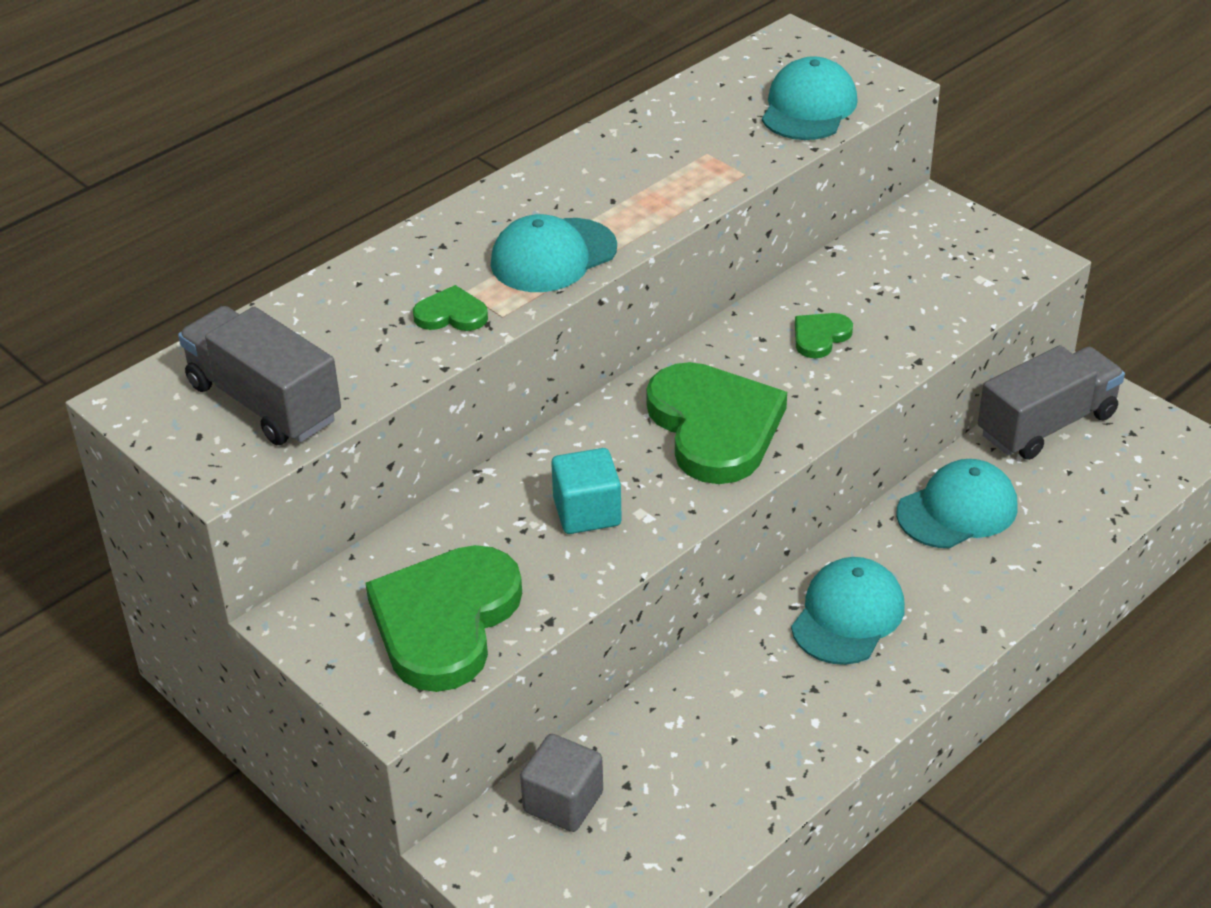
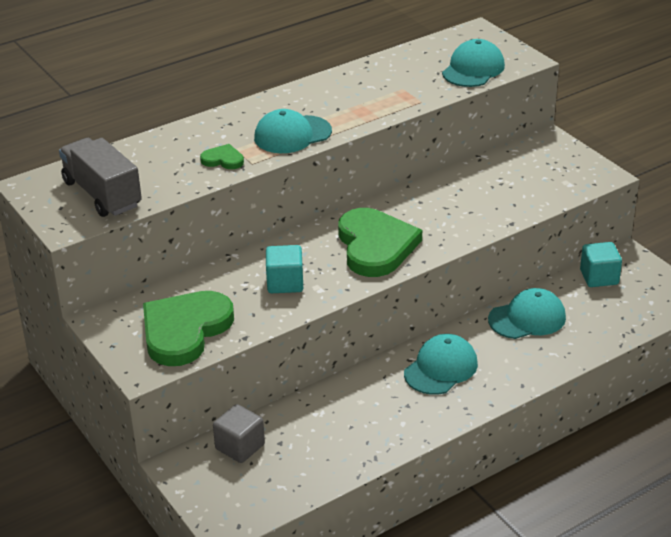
camera: 10 degrees right, 5 degrees down
green heart [795,313,853,358] -> none
grey truck [978,345,1125,460] -> turquoise cube [580,242,622,287]

